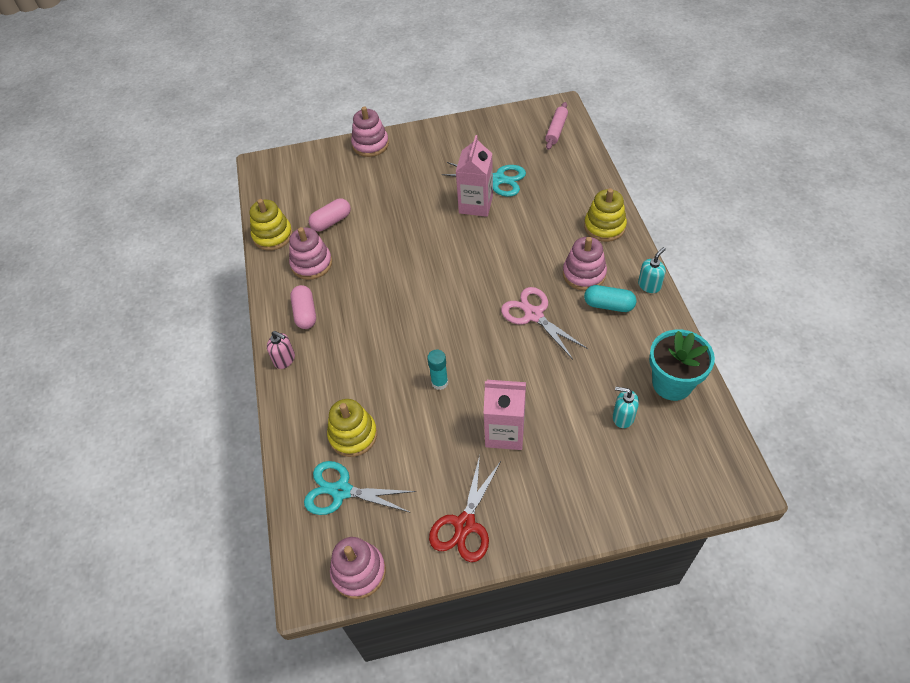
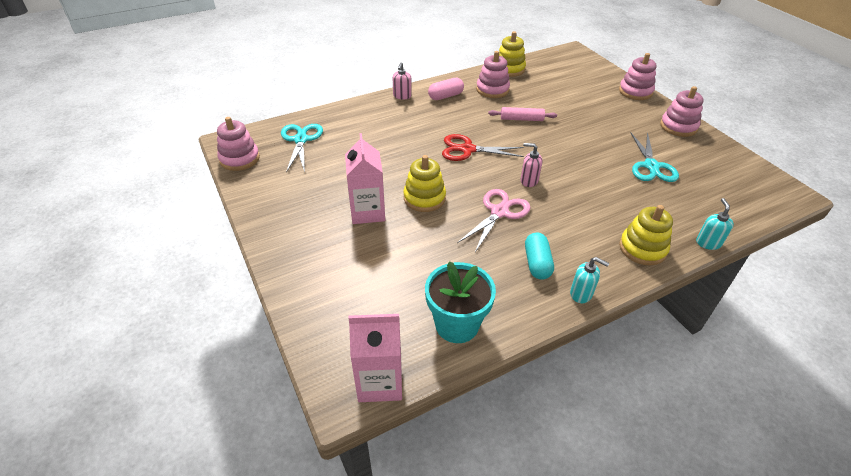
camera: 70 degrees right, 10 degrees down
pink capsule [309,198,351,231] -> none
yellow stacking toy [327,399,377,457] -> yellow stacking toy moved to [403,155,446,212]
turquoise glue stick [427,350,448,390] -> none
red scissors [429,455,501,562] -> red scissors moved to [442,134,524,161]
pink carton [456,135,493,217] -> pink carton moved to [348,314,402,402]
pink rolling pin [545,102,568,150] -> pink rolling pin moved to [488,107,557,121]
pink stacking toy [563,237,607,291] -> pink stacking toy moved to [660,86,704,137]
turquoise soap dispenser [613,387,639,428] -> turquoise soap dispenser moved to [696,198,734,250]
none -> pink soap dispenser [521,143,543,187]

